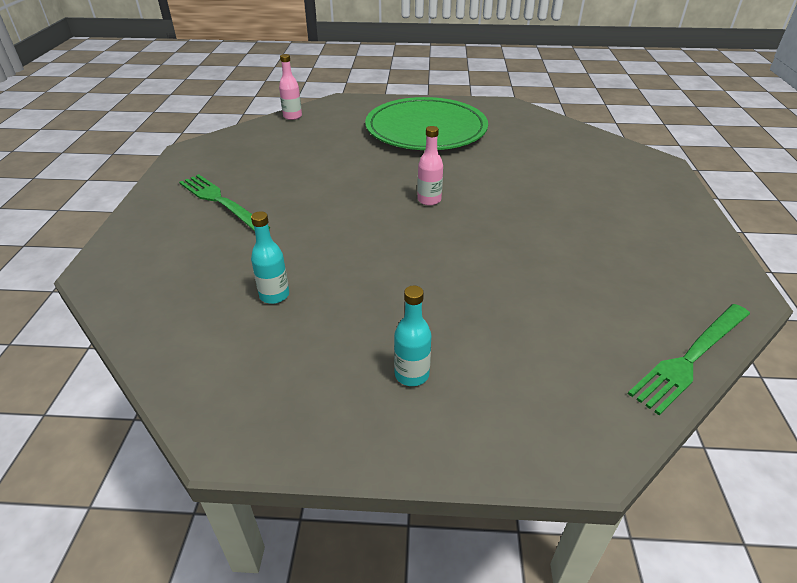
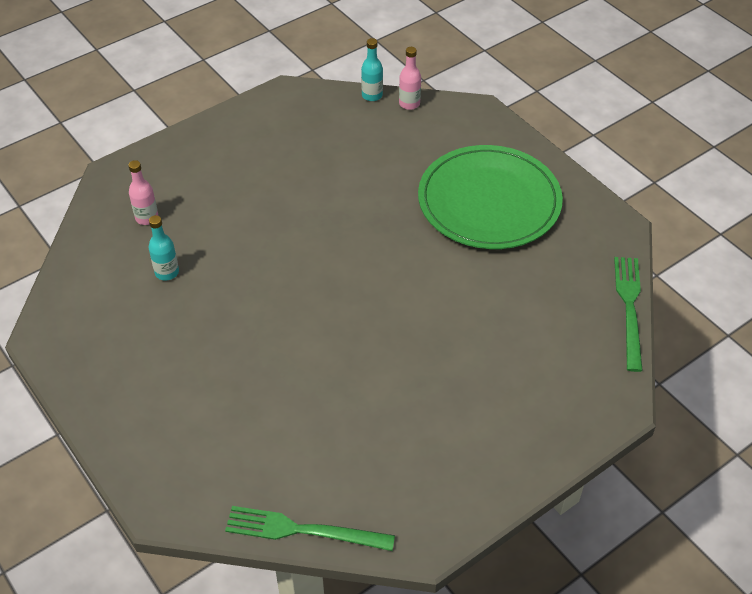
camera: 50 degrees right, 10 degrees up
green fork [179,174,270,231] -> green fork moved to [614,257,643,372]
turquoise bottle [394,286,432,386] -> turquoise bottle moved to [361,38,383,101]
pink bottle [417,126,443,206] -> pink bottle moved to [128,160,158,225]

